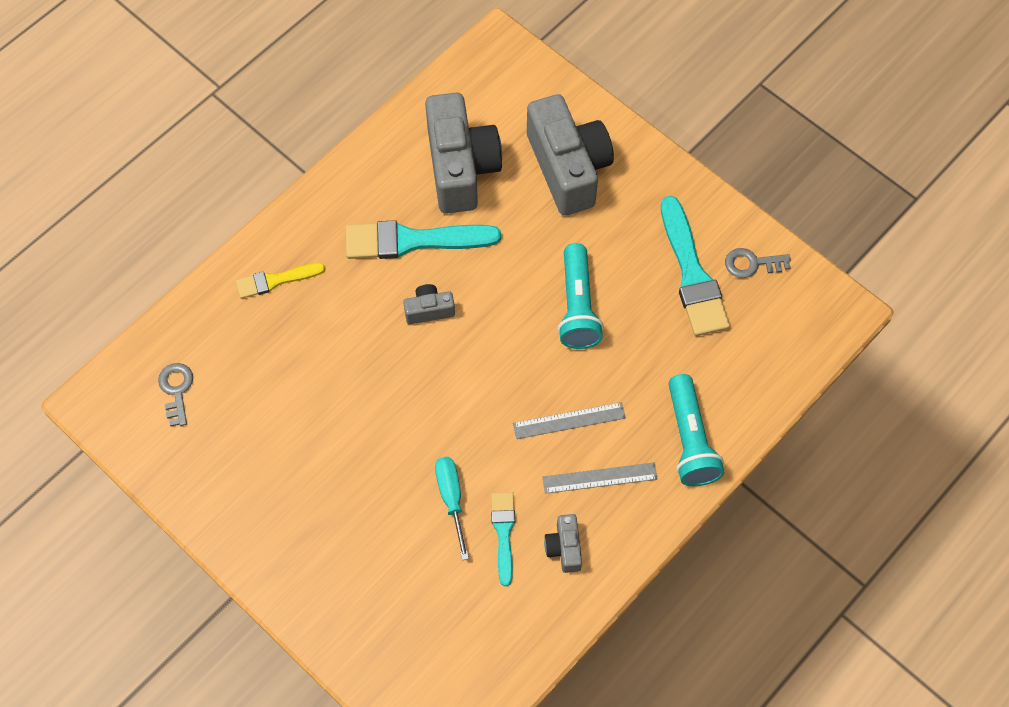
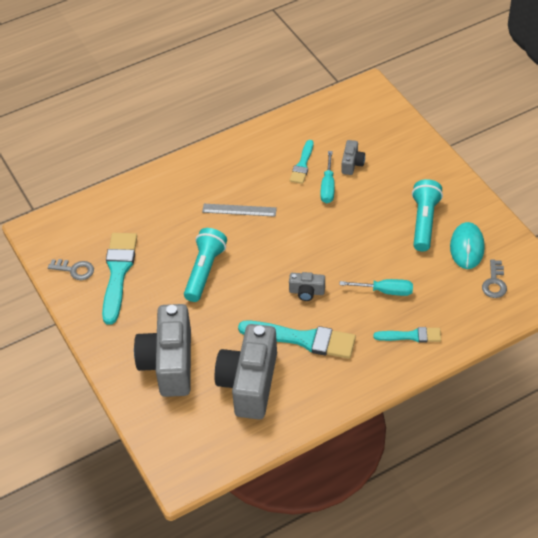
camera: 160 degrees left, 15 degrees down
yellow brush [236,263,325,299] -> turquoise brush [373,327,441,343]
grey ruler [543,463,658,494] -> none
grey camera [544,514,582,573] -> grey camera moved to [341,140,365,175]
turquoise flashlight [669,374,724,486] -> turquoise flashlight moved to [412,179,443,252]
none -> turquoise screwdriver [339,279,413,296]
none -> turquoise mouse [450,222,485,269]

